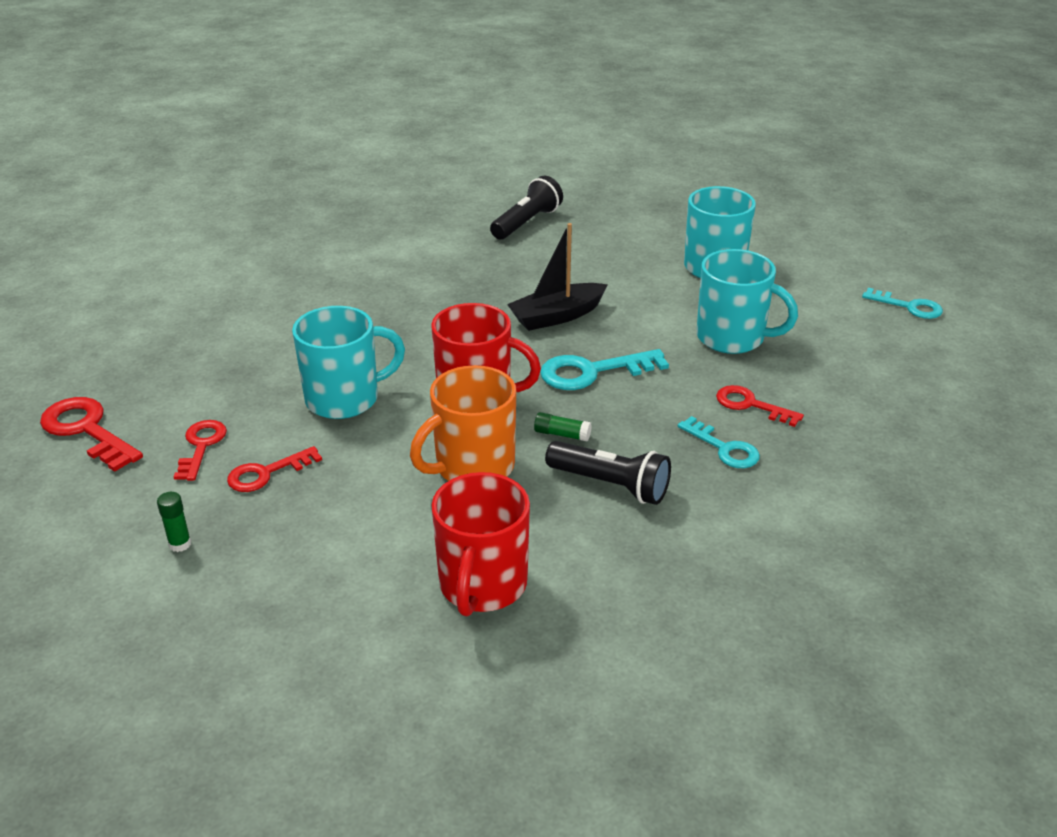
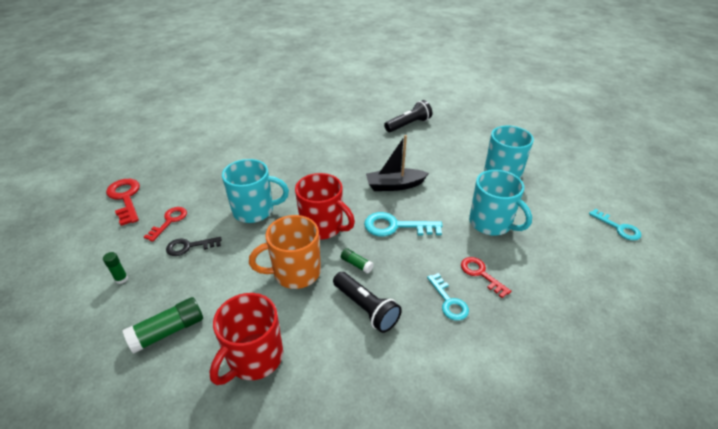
camera: 20 degrees right, 5 degrees up
red key [227,446,322,492] -> black key [166,237,221,256]
none -> green glue stick [122,297,203,354]

